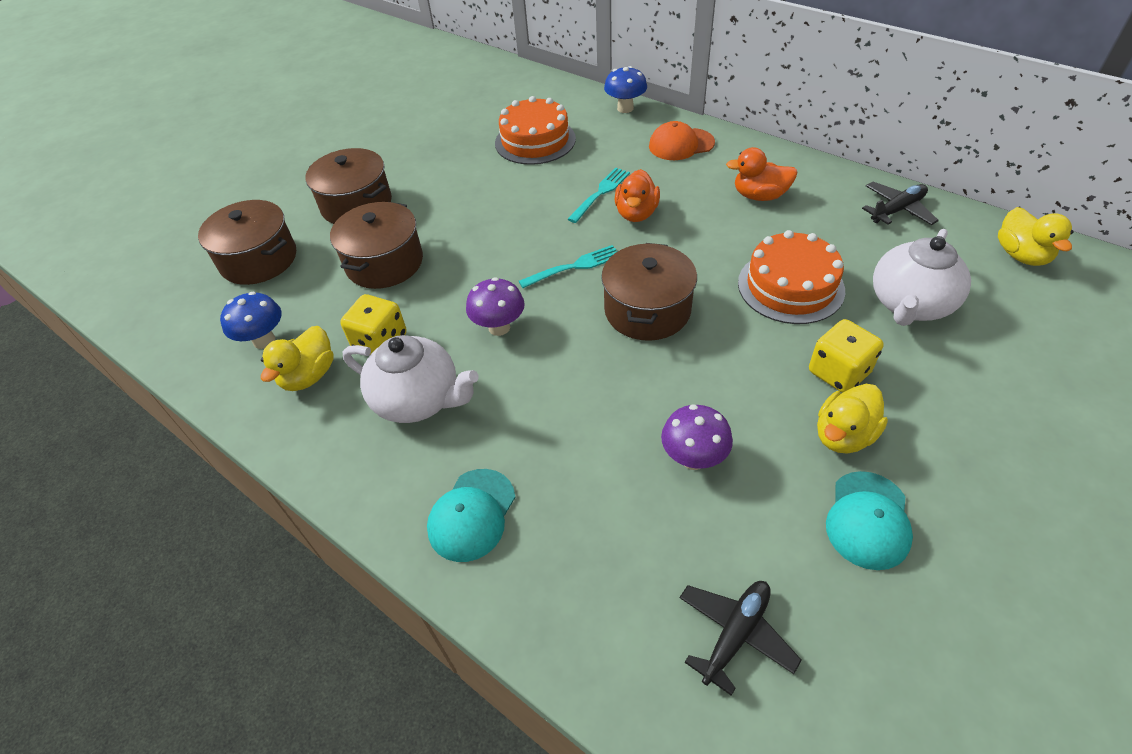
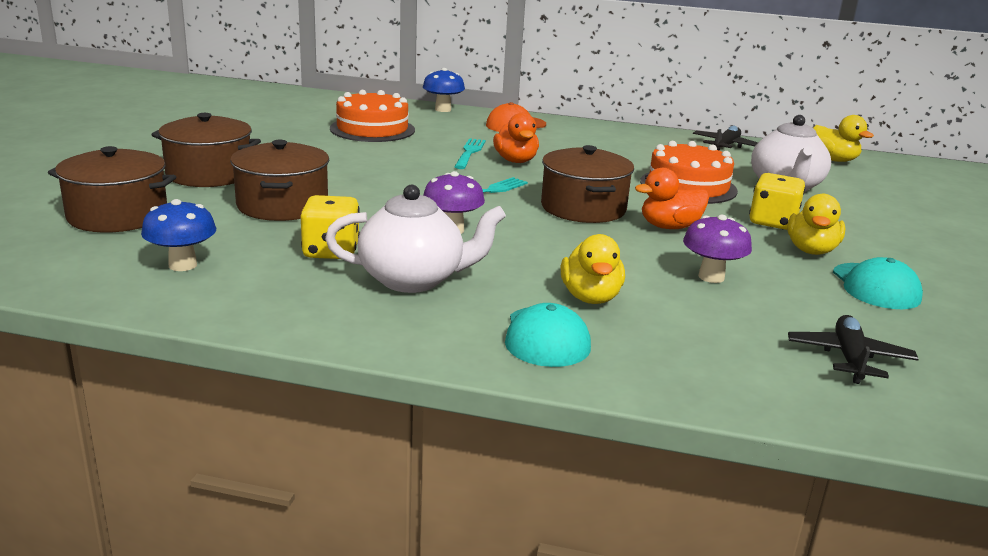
camera: 30 degrees left, 25 degrees down
yellow duck [261,326,334,391] -> yellow duck moved to [561,234,625,304]
orange duck [726,147,797,201] -> orange duck moved to [635,168,709,229]

